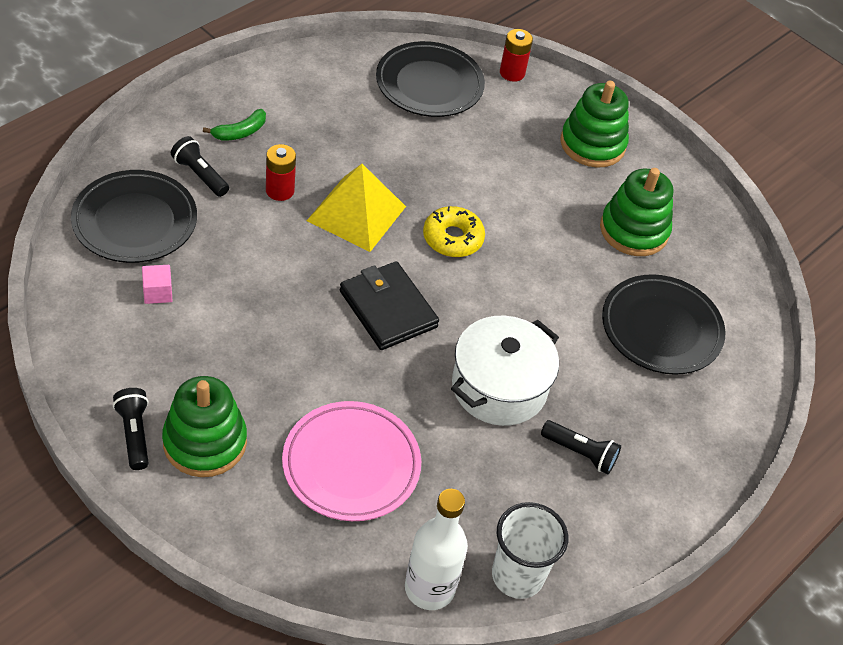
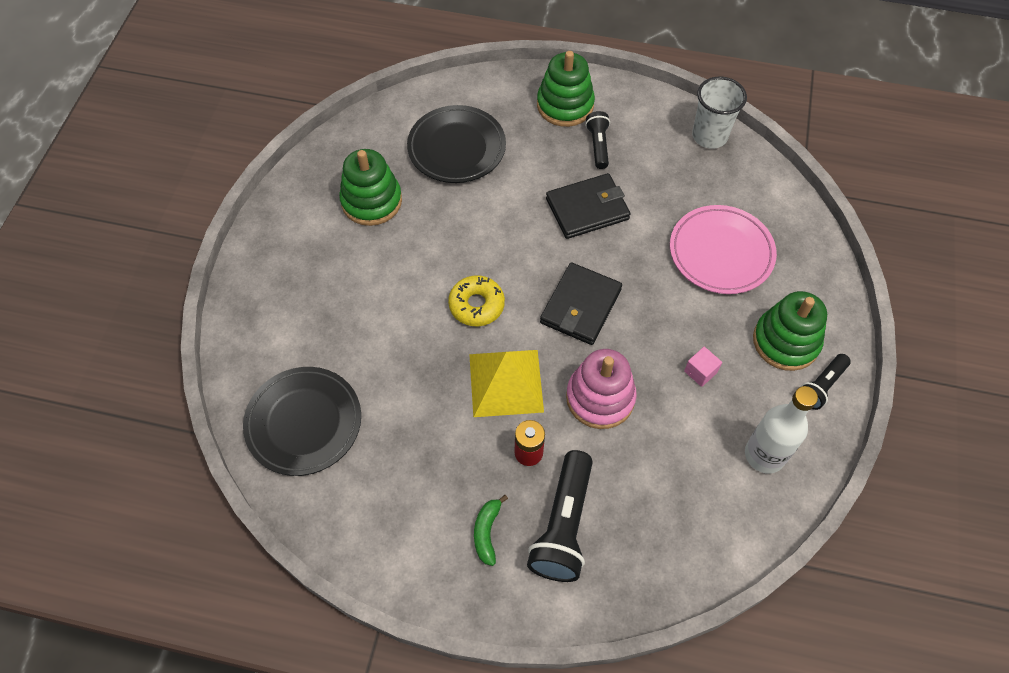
camera: 115 degrees left, 10 degrees up
black plate [71,170,197,263] -> none
pink cube [142,265,173,304] -> pink cube moved to [684,347,722,387]
black flashlight [171,136,229,197] -> black flashlight [527,450,593,582], size x1.76
green banana [203,109,266,141] -> green banana turned 105 degrees counterclockwise [474,495,508,566]
white bottle [405,489,468,610] -> white bottle moved to [745,386,818,474]
white pot [451,316,559,426] -> black wallet [546,173,631,239]
red battery [500,29,533,82] -> none
green stacking toy [561,81,629,168] -> green stacking toy moved to [537,51,595,127]
none -> pink stacking toy [566,349,637,429]

